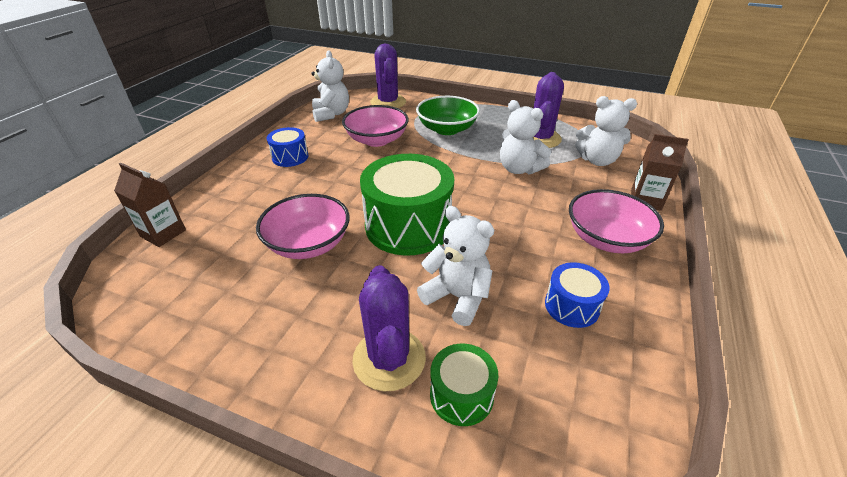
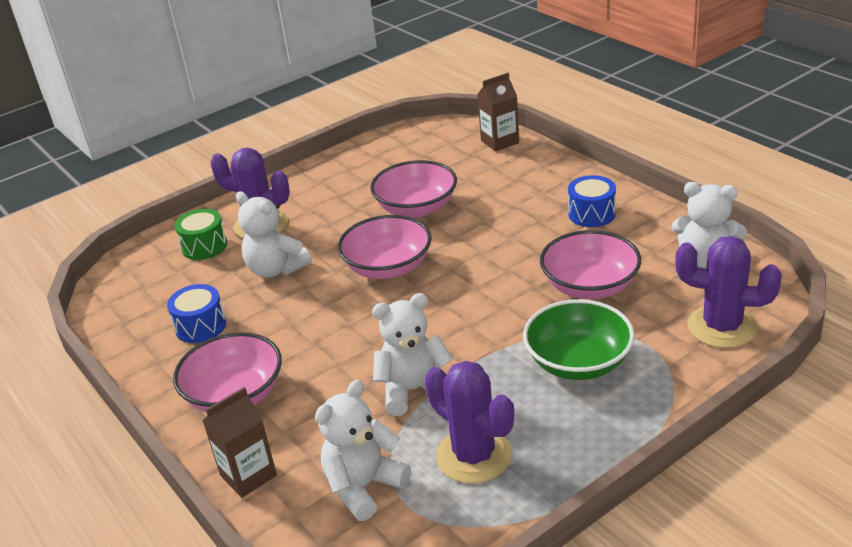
camera: 125 degrees right, 5 degrees down
green drum [360,154,454,256] -> pink bowl [338,215,432,279]
white teddy bear [417,206,494,326] -> white teddy bear turned 60 degrees clockwise [236,191,312,278]

